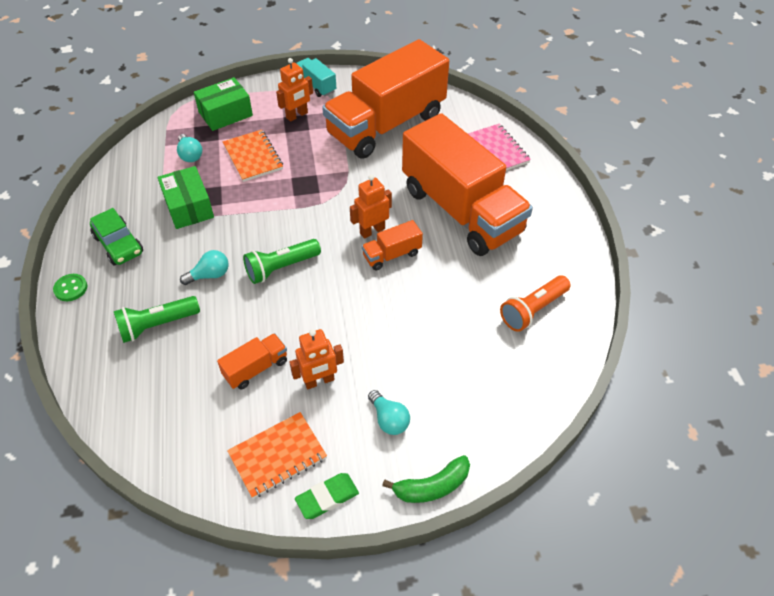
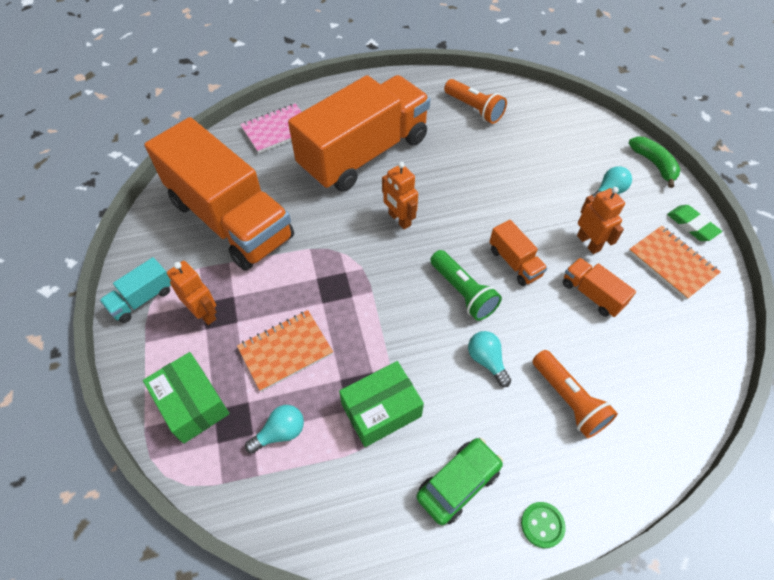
camera: 95 degrees left, 5 degrees up
green flashlight [114,296,200,343] -> orange flashlight [532,350,618,438]
orange truck [362,220,423,271] -> orange truck moved to [489,220,547,286]

